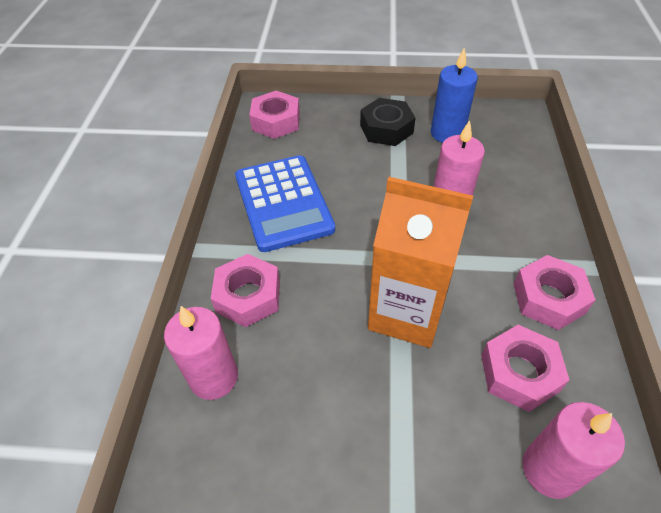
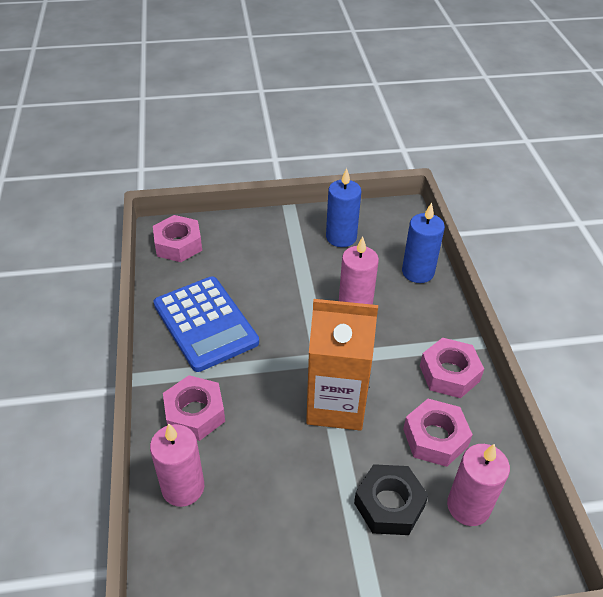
camera: 15 degrees left, 5 degrees down
black nut [360,98,415,146] -> black nut moved to [354,464,428,535]
none -> blue candle [402,203,445,283]

